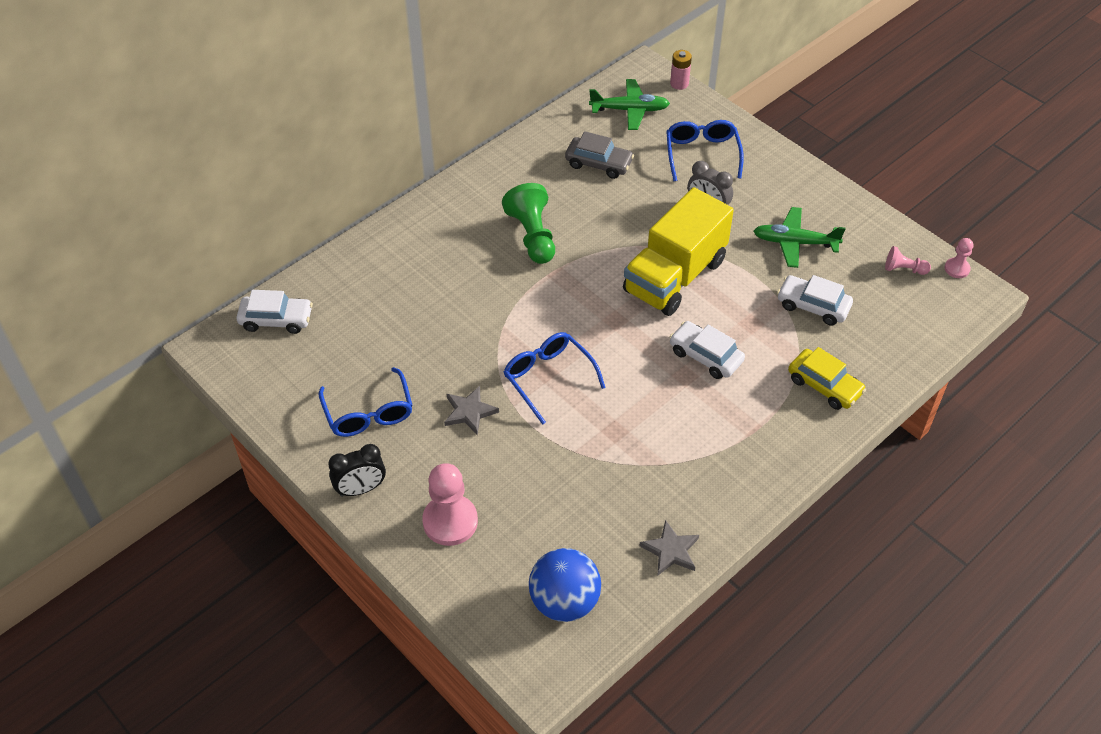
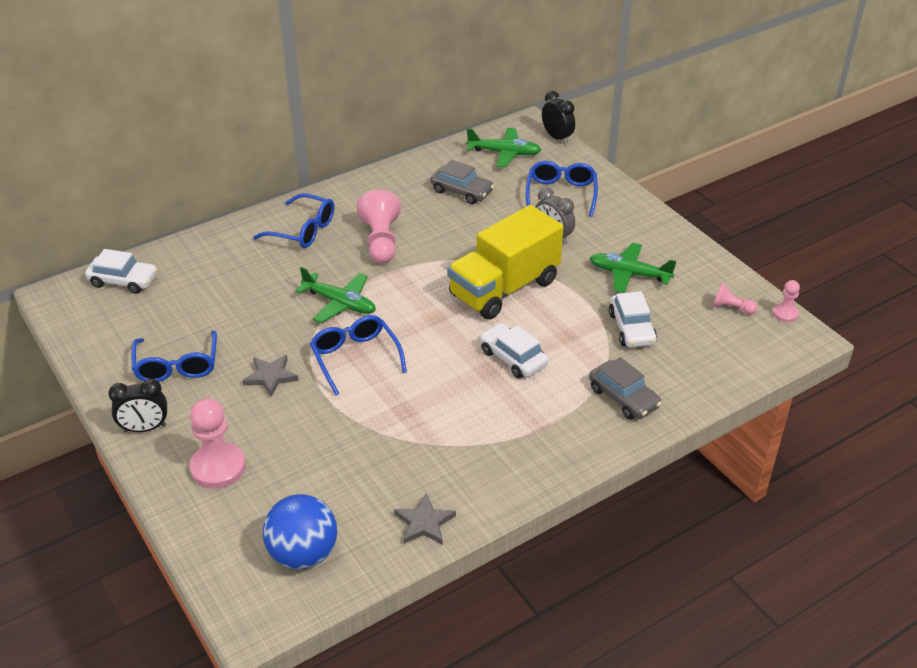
camera: 10 degrees right, 10 degrees down
green pawn [502,183,555,264] -> pink pawn [357,190,401,264]
pink battery [670,50,692,90] -> black clock [542,91,575,144]
white car [777,275,853,326] -> white car turned 135 degrees counterclockwise [609,291,657,347]
yellow car [788,347,866,410] -> grey car [589,357,662,420]
none -> blue glasses [253,193,334,248]
none -> green plane [295,267,376,323]

